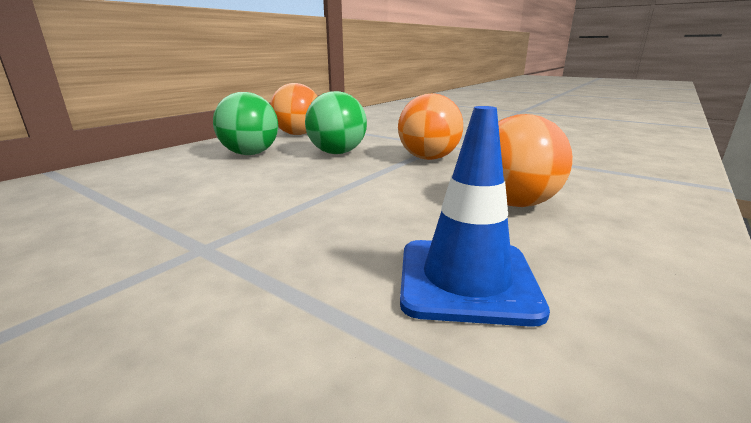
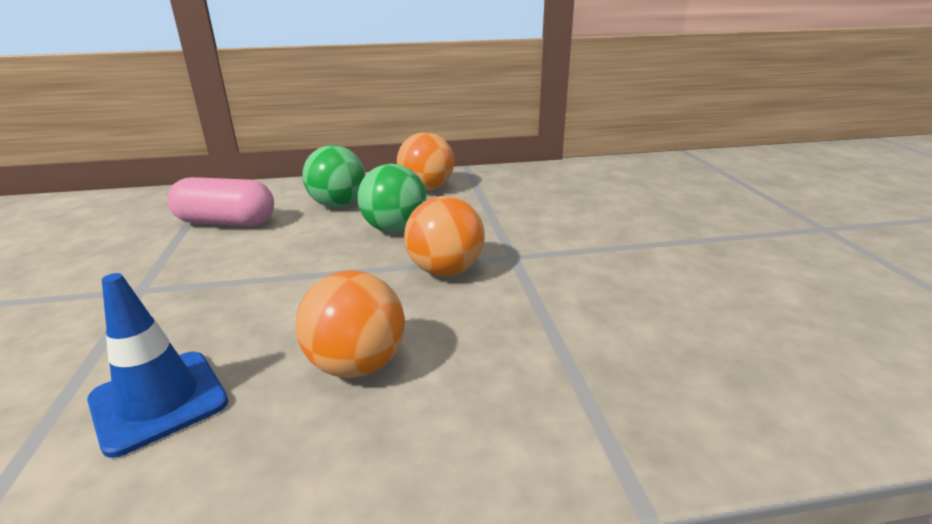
camera: 45 degrees right, 5 degrees up
none -> pink capsule [167,177,274,226]

